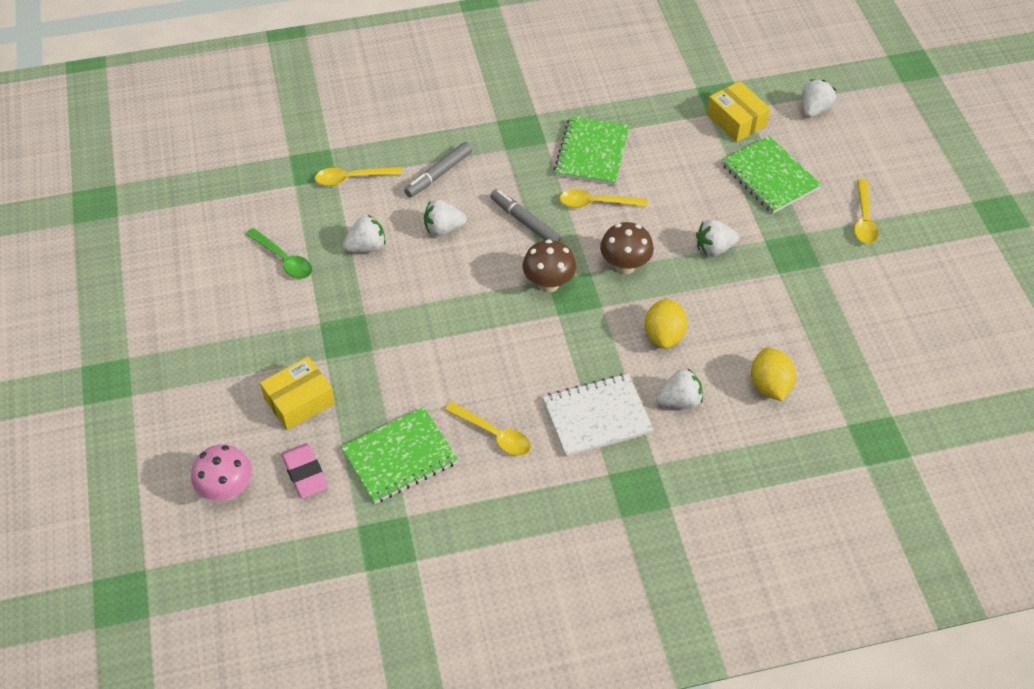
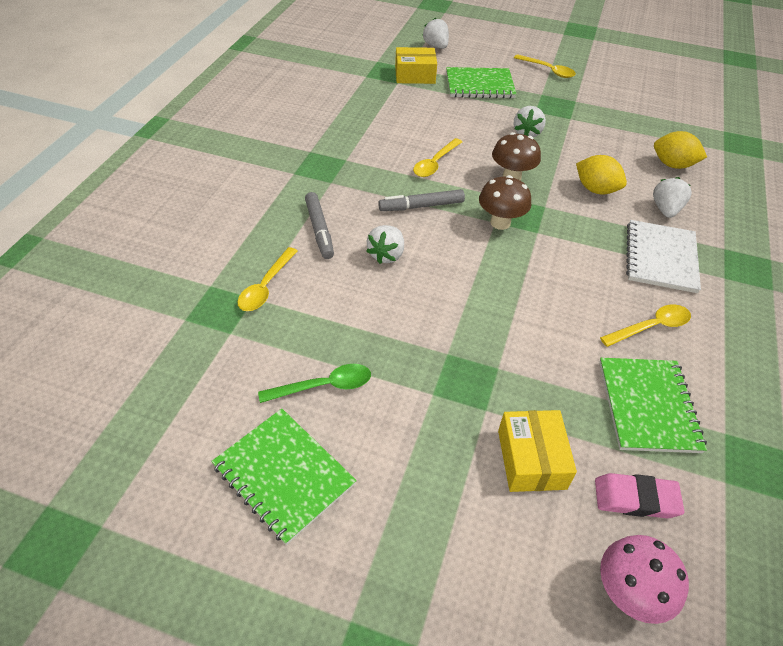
camera: 60 degrees left, 5 degrees down
white strawberry [343,215,386,252] -> none
green notebook [554,116,630,185] -> green notebook moved to [211,408,357,545]

